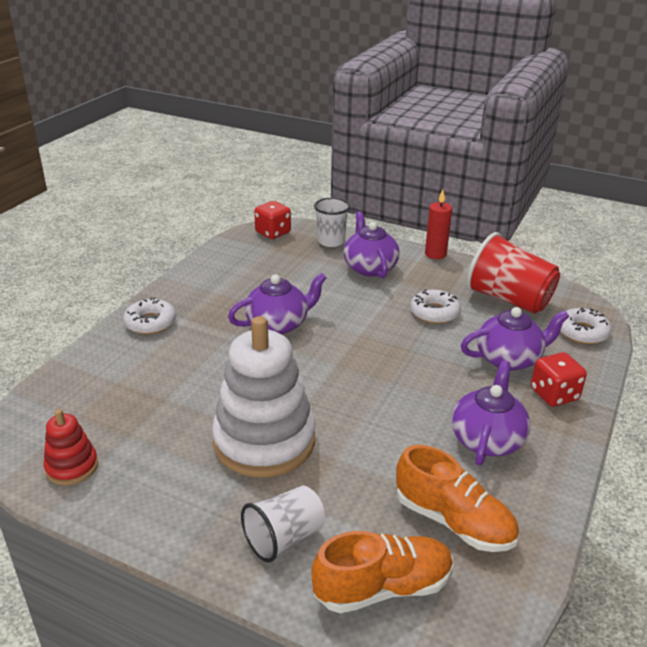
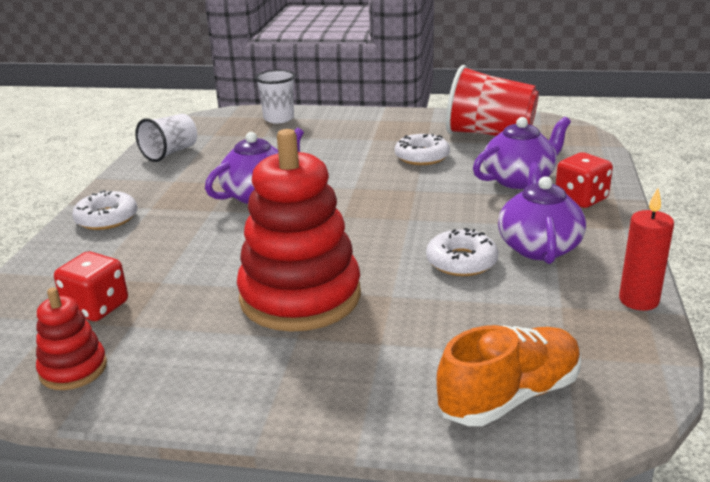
camera: 15 degrees left, 5 degrees down
white stacking toy [212,316,315,477] -> red stacking toy [237,129,361,332]
white cup [241,486,325,562] -> white cup moved to [135,114,197,162]
red dice [254,201,291,239] -> red dice moved to [54,251,128,321]
purple teapot [343,211,400,278] -> none
orange shoe [396,445,519,552] -> none
red candle [425,190,452,259] -> red candle moved to [619,188,674,311]
white donut [560,308,612,344] -> white donut moved to [426,228,498,276]

